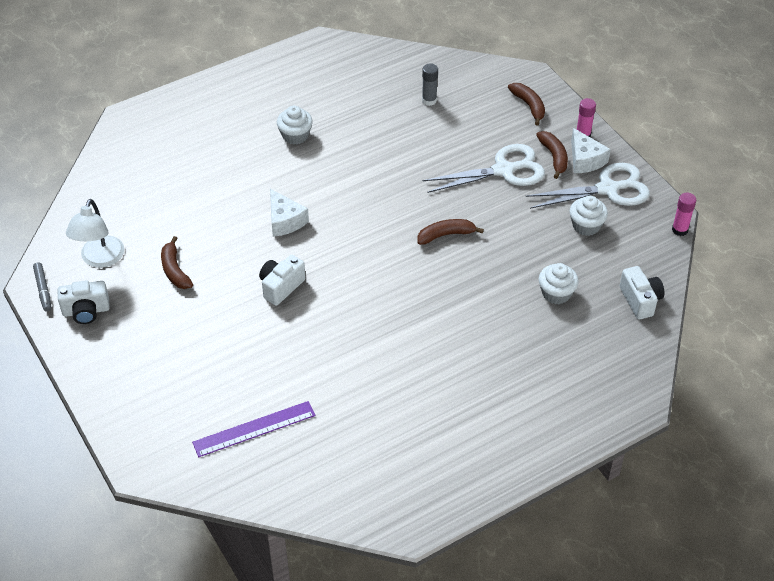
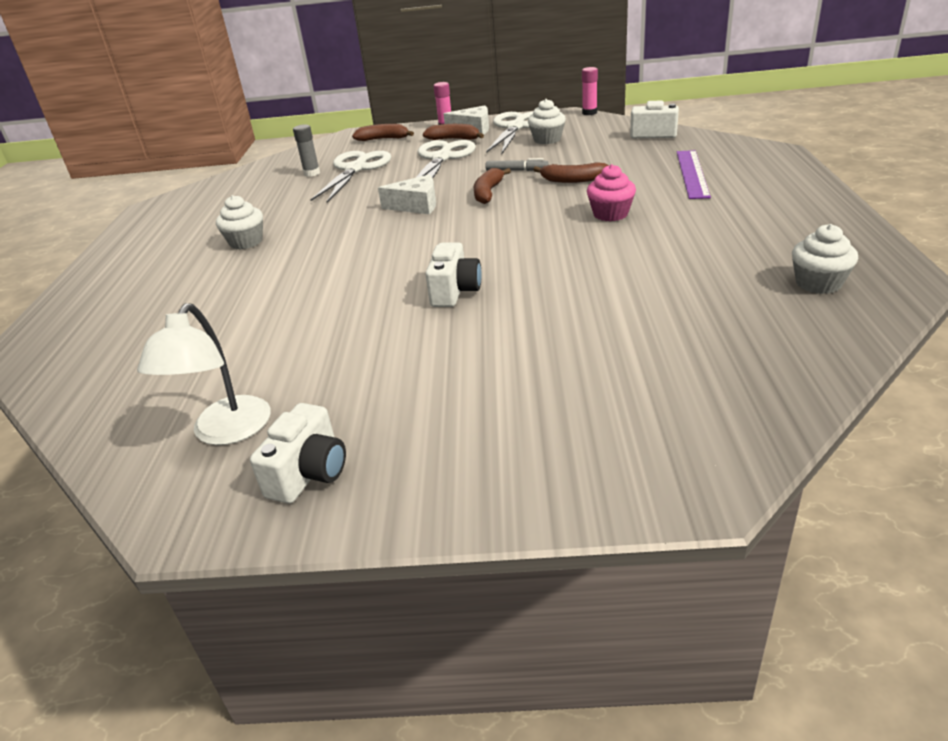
camera: 55 degrees left, 15 degrees down
grey marker [33,262,51,312] -> grey marker moved to [485,158,549,171]
white lamp [66,199,124,268] -> white lamp turned 60 degrees clockwise [137,303,271,445]
brown banana [161,236,193,289] -> brown banana moved to [533,162,609,183]
purple ruler [192,401,315,457] -> purple ruler moved to [677,150,711,199]
white camera [259,255,305,306] -> white camera turned 150 degrees counterclockwise [425,242,482,307]
white cheese [270,189,309,237] -> white cheese moved to [378,175,436,214]
white cupcake [539,263,579,304] -> white cupcake moved to [792,224,858,294]
none -> white scissors [311,151,391,203]
none -> pink cupcake [587,164,636,221]

